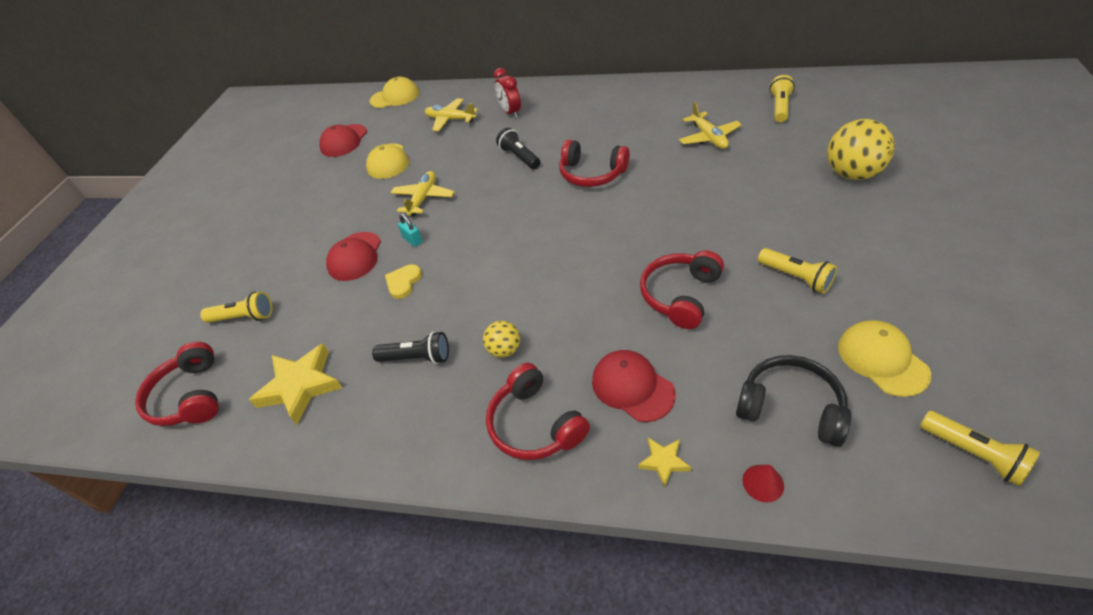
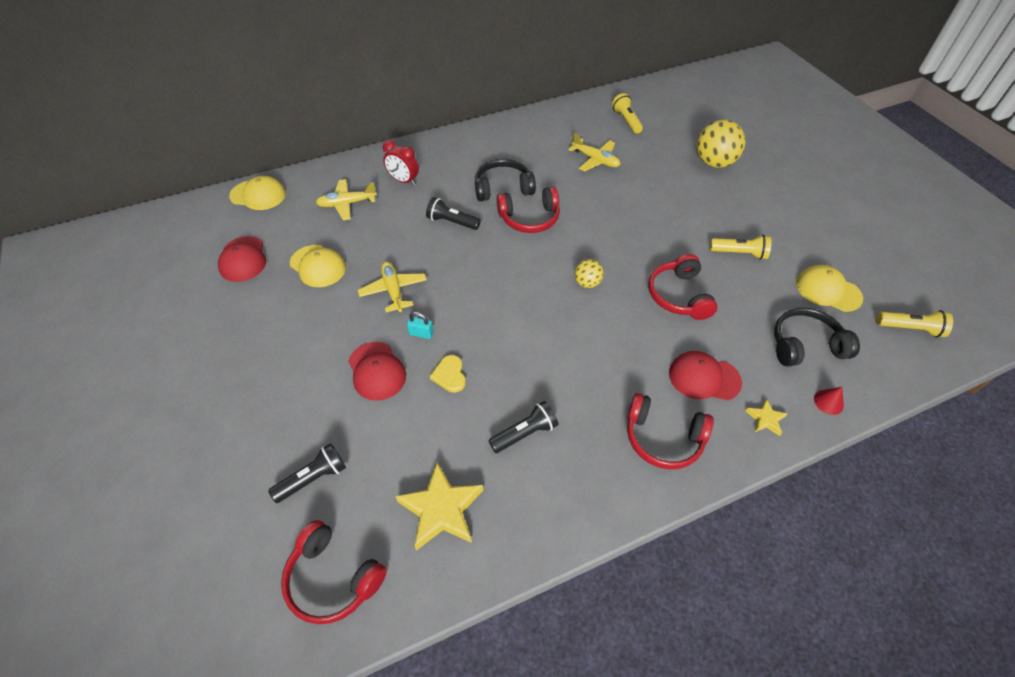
camera: 40 degrees left, 5 degrees up
yellow flashlight [200,292,272,323] -> black flashlight [268,443,346,503]
yellow cap [370,77,419,108] -> yellow cap turned 60 degrees clockwise [229,176,286,210]
yellow ball [483,321,520,358] -> yellow ball moved to [575,259,604,288]
none -> black headphones [475,159,536,201]

